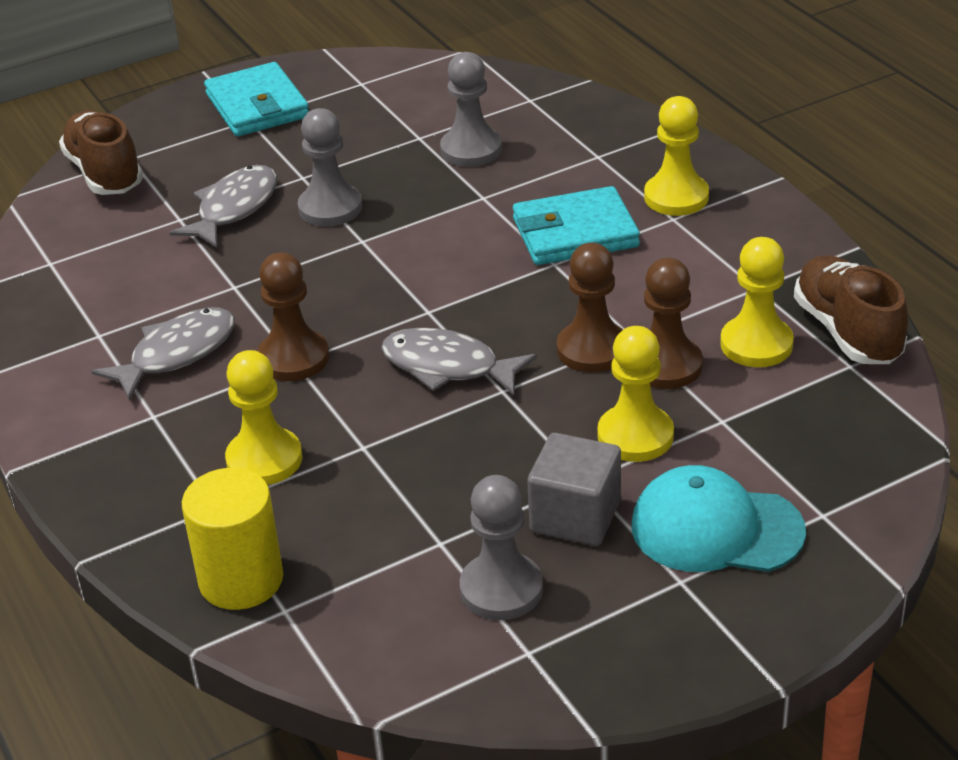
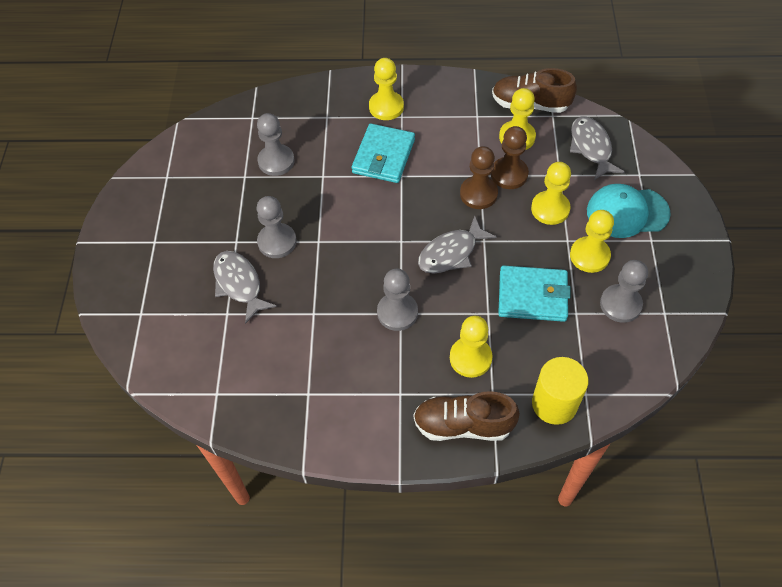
camera: 60 degrees left, 20 degrees up
brown shoe [59,110,143,195] -> brown shoe moved to [413,391,520,441]
grey fish [91,308,235,401] -> grey fish moved to [570,117,625,180]
turquoise wallet [204,62,309,136] -> turquoise wallet moved to [498,265,571,322]
brown pawn [257,252,329,381] -> grey pawn [377,269,418,331]
grey cube [527,433,621,546] -> yellow pawn [570,210,614,273]
turquoise cap [632,465,806,572] -> turquoise cap turned 45 degrees clockwise [587,184,671,238]

